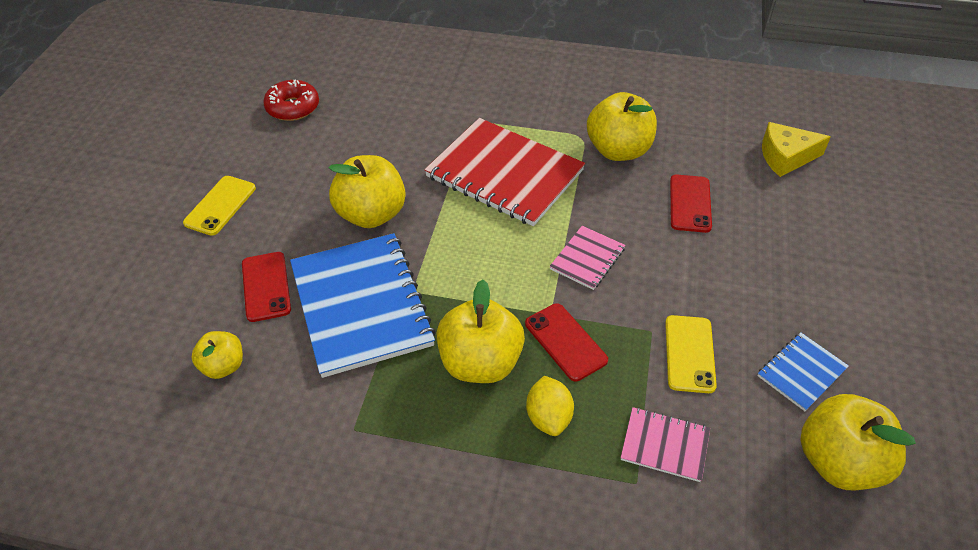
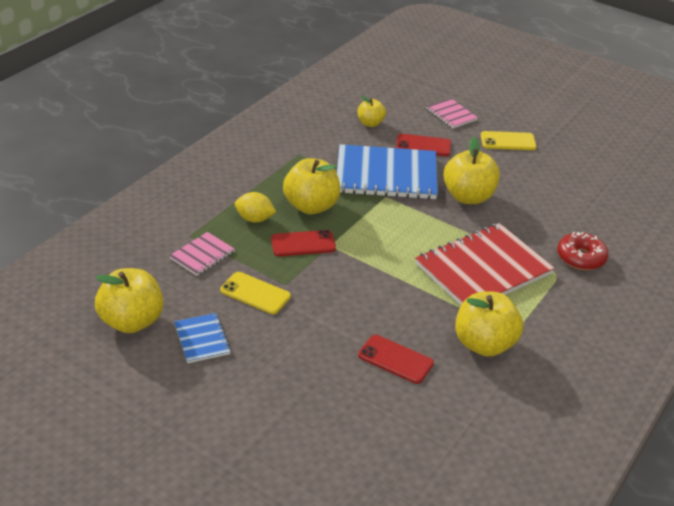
camera: 110 degrees right, 10 degrees down
yellow phone [183,176,256,236] -> yellow phone turned 45 degrees counterclockwise [481,131,537,150]
red donut [263,80,319,121] -> red donut moved to [557,232,608,270]
pink notebook [549,226,625,290] -> pink notebook moved to [426,98,478,128]
yellow cheese [762,122,831,177] -> none

